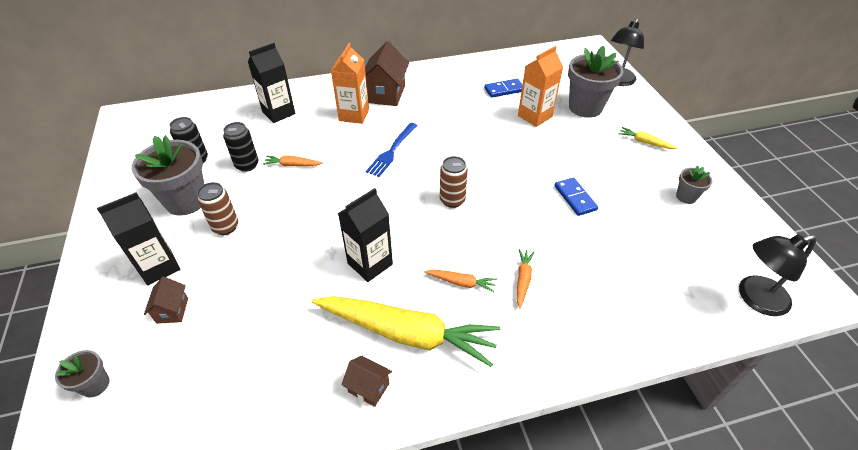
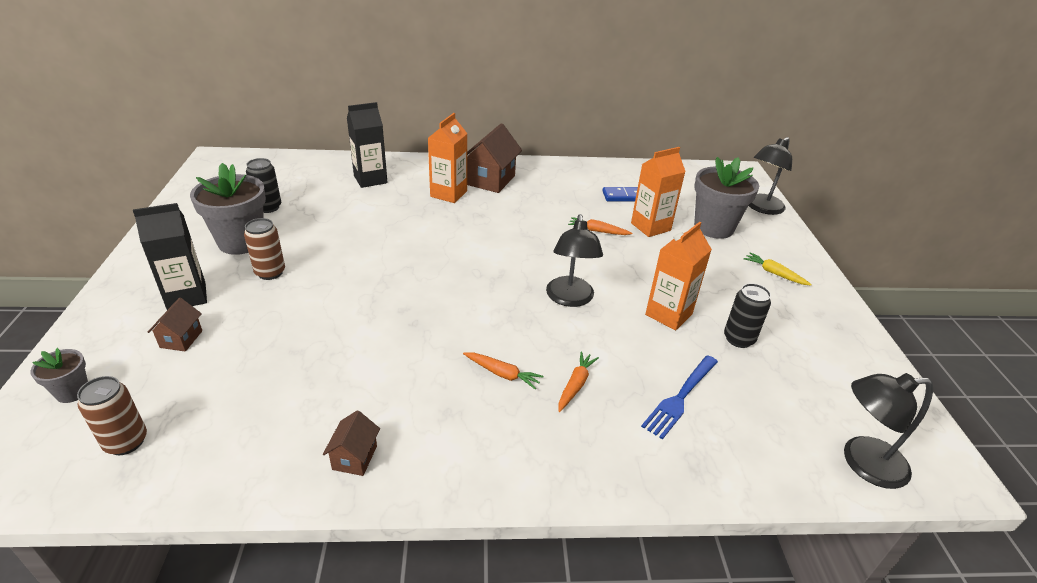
camera: 10 degrees right, 10 degrees down
black can [223,122,258,172] -> black can moved to [724,283,771,348]
orange carrot [263,155,323,166] -> orange carrot moved to [568,217,632,235]
yellow carrot [312,296,500,367] -> none
black carton [338,188,393,282] -> none
brown house [341,355,392,407] -> brown house turned 60 degrees clockwise [323,410,380,476]
blue fork [366,123,418,177] -> blue fork moved to [641,355,718,439]
brown can [440,156,468,208] -> brown can moved to [77,376,147,455]
blue domino [554,177,598,216] -> orange carton [645,222,712,330]
grey flower pot [676,165,713,204] -> none
none -> black lamp [546,214,603,307]

